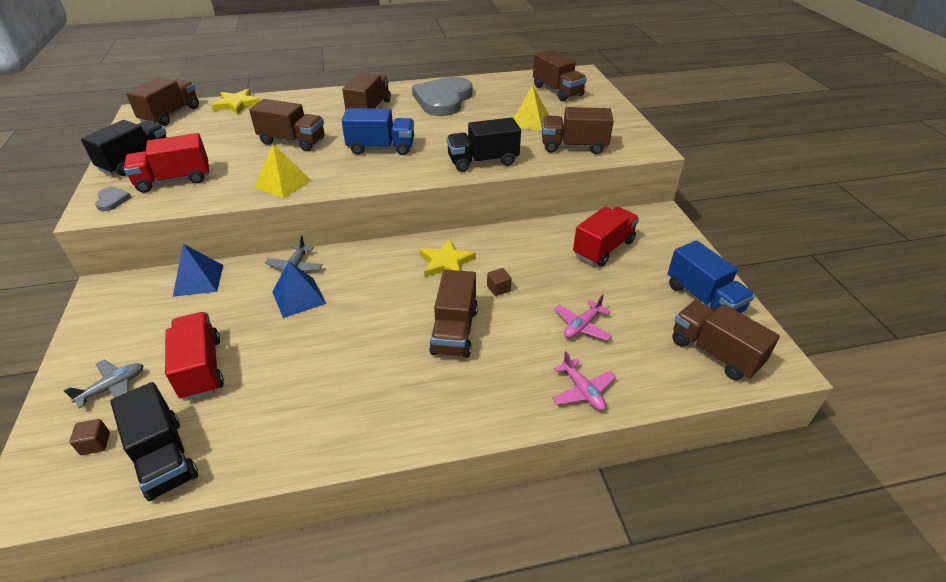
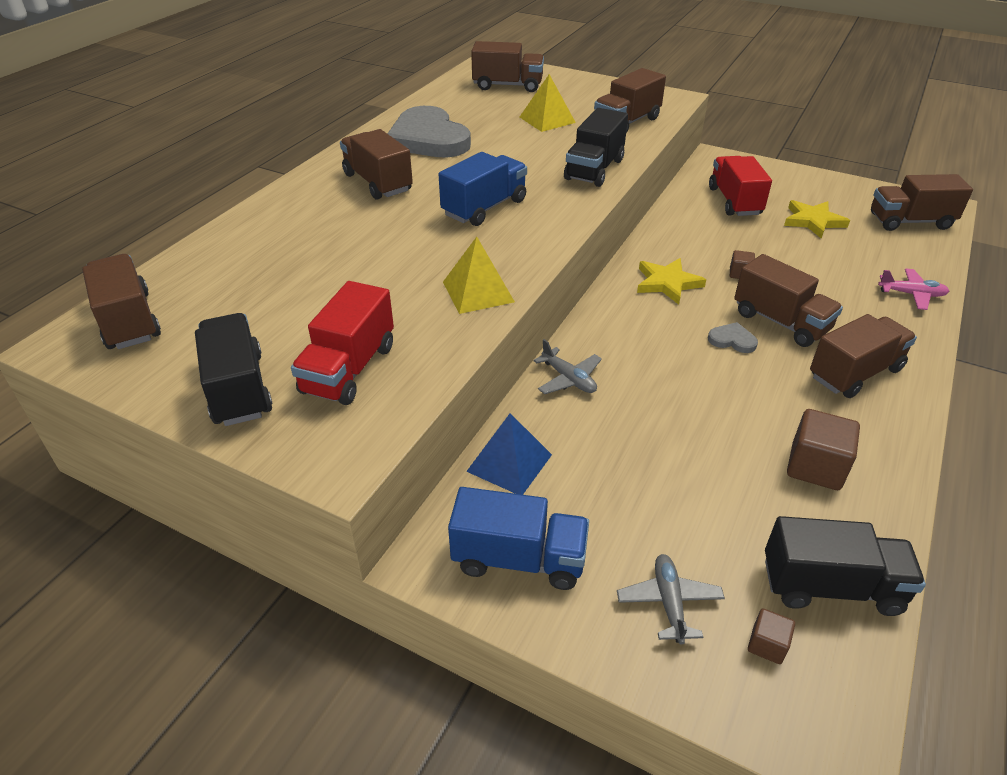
camera: 50 degrees left, 0 degrees up
grey heart [95,187,132,211] -> grey heart moved to [708,322,758,353]
red truck [165,312,224,400] -> none
yellow star [211,89,260,114] -> yellow star moved to [784,200,850,239]
brown truck [249,99,325,151] -> brown truck moved to [810,314,917,398]
blue pyramid [272,261,326,318] -> none
pink plane [554,294,612,341] -> none
blue truck [668,240,755,313] -> blue truck moved to [448,487,589,590]
none -> brown cube [787,409,860,490]

